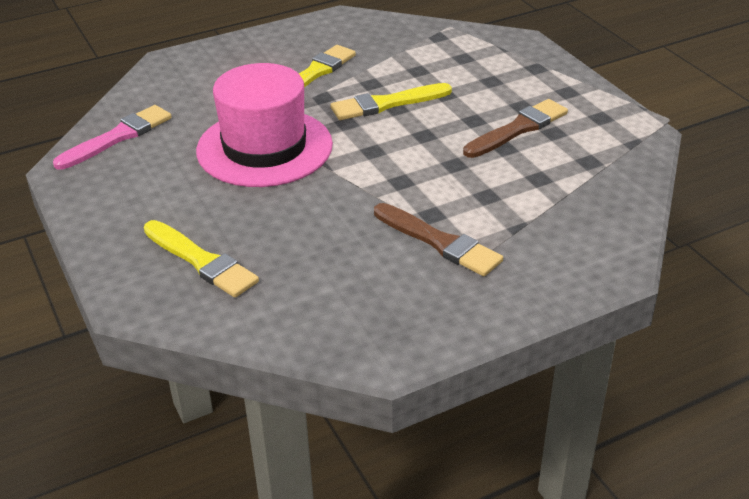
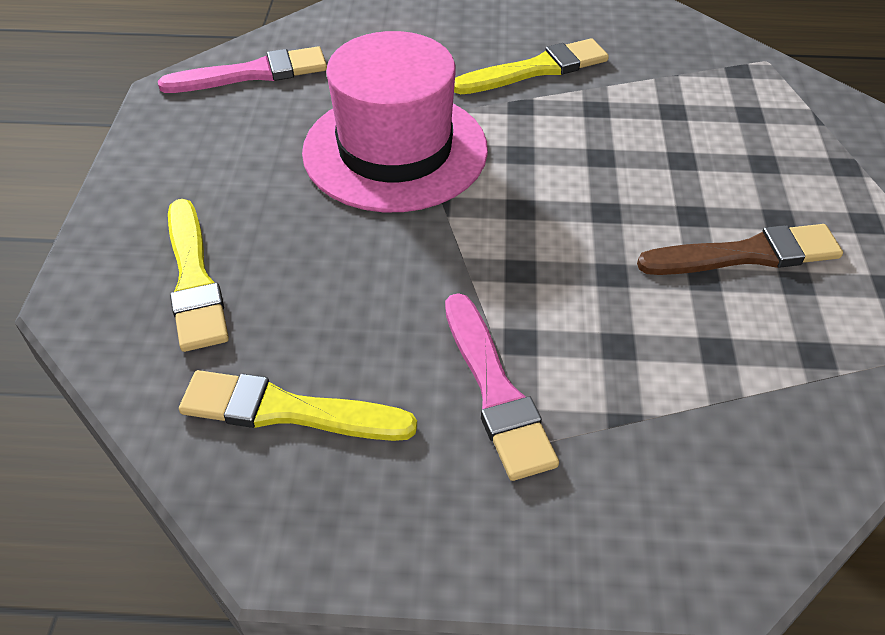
camera: 30 degrees right, 10 degrees up
yellow brush [330,83,452,120] -> yellow brush moved to [179,370,417,441]
brown brush [374,203,503,276] -> pink brush [445,293,559,481]

